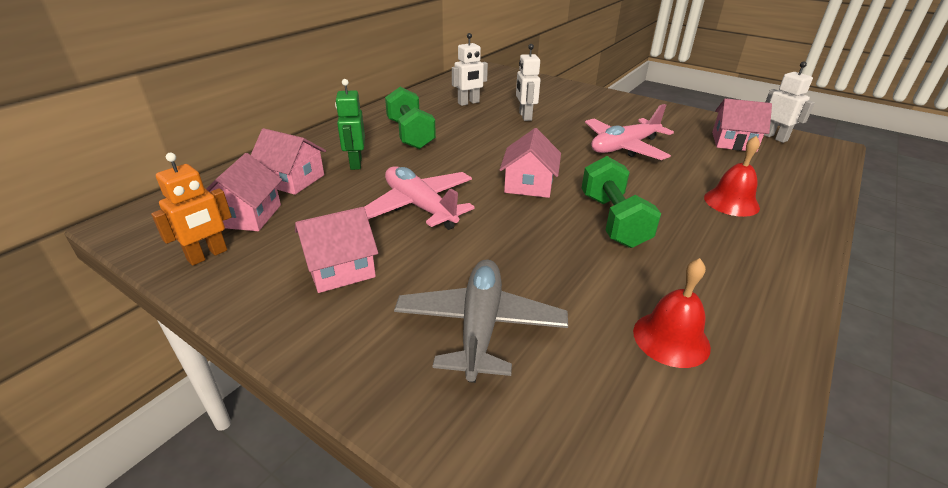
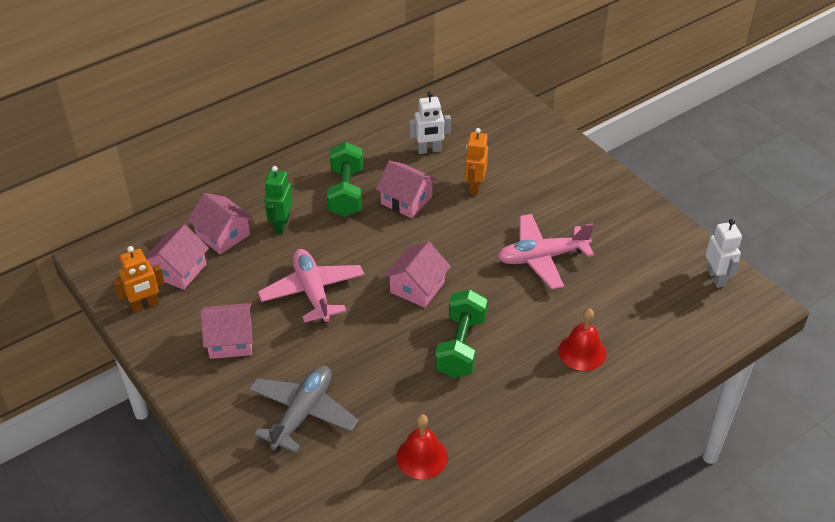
camera: 20 degrees right, 10 degrees up
white robot [516,44,541,121] -> orange robot [464,128,488,195]
pink house [712,98,772,152] -> pink house moved to [376,161,437,218]

